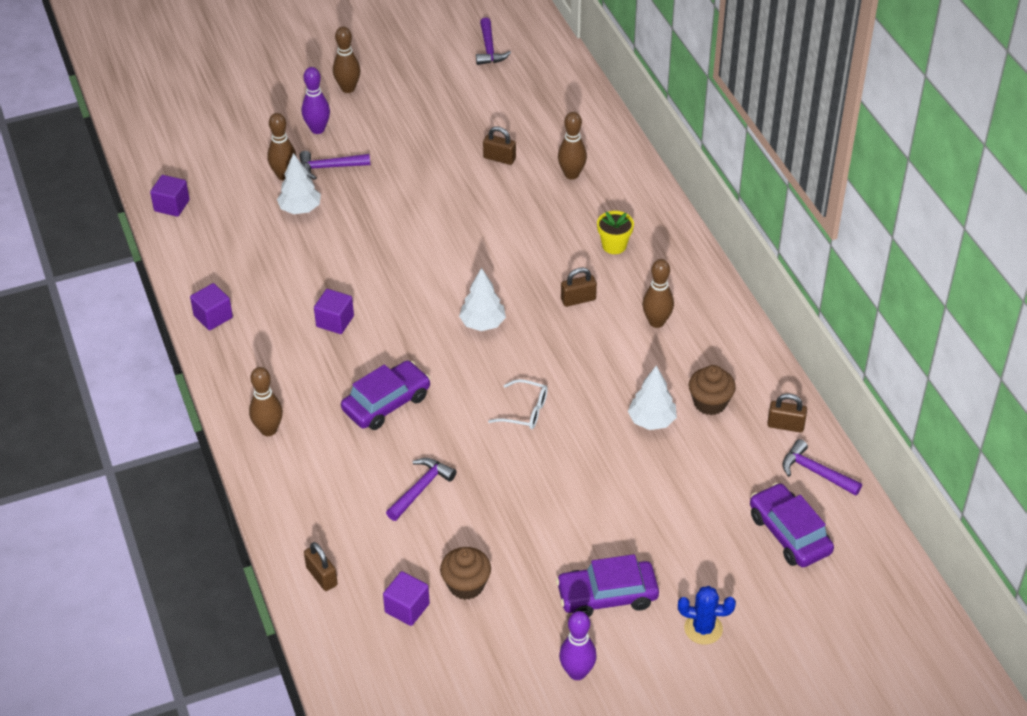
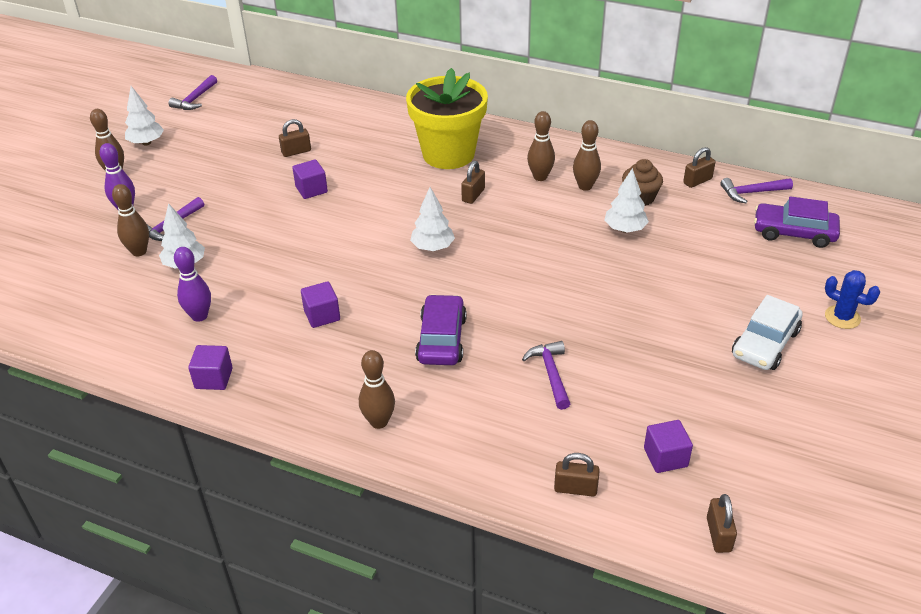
camera: 45 degrees left, 5 degrees down
purple cube [150,175,190,217] -> purple cube moved to [292,159,328,199]
brown cupcake [440,547,491,600] -> none
purple hammer [476,18,511,65] -> purple hammer turned 75 degrees clockwise [168,75,217,110]
white glasses [488,379,548,429] -> none
purple car [556,554,659,617] -> white car [732,295,803,370]
brown bowling pin [558,112,587,179] -> brown bowling pin moved to [573,120,601,191]
purple bowling pin [559,611,597,680] -> purple bowling pin moved to [174,247,211,322]
yellow flower pot [597,211,634,254] -> yellow flower pot [406,68,488,169], size x2.43
blue cactus [678,586,736,645] -> blue cactus turned 75 degrees clockwise [825,270,880,329]
none -> white tree [125,86,164,145]
none -> brown padlock [707,494,737,553]

